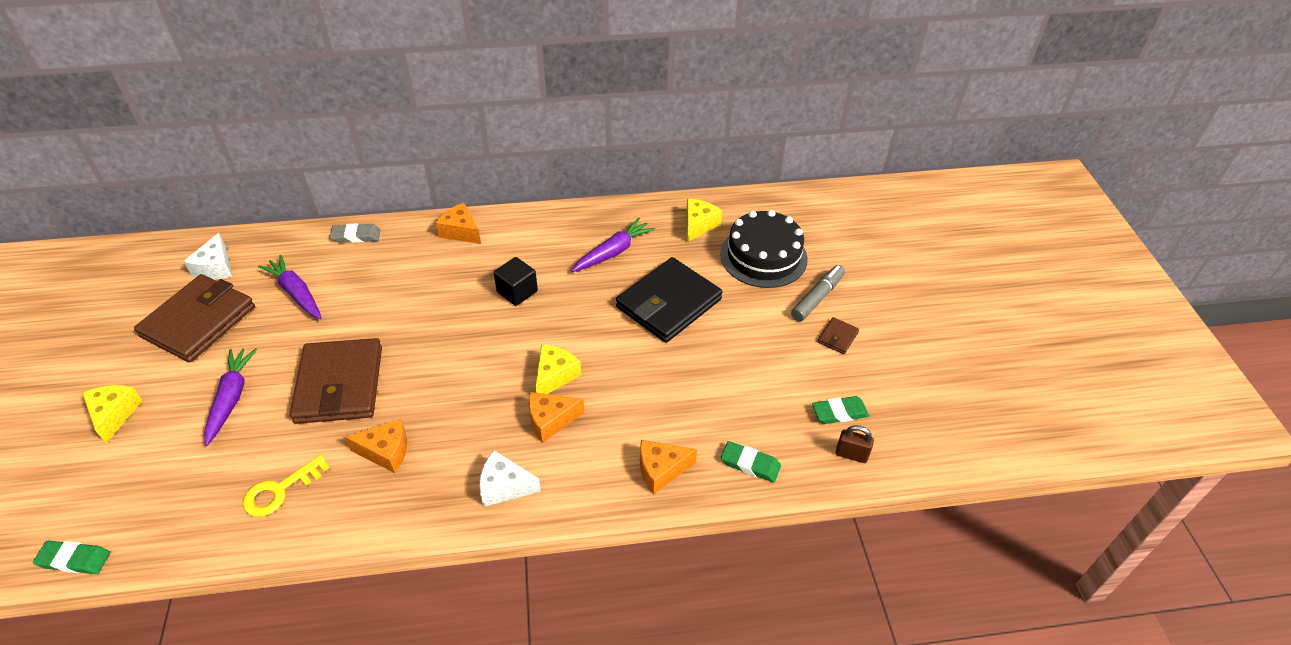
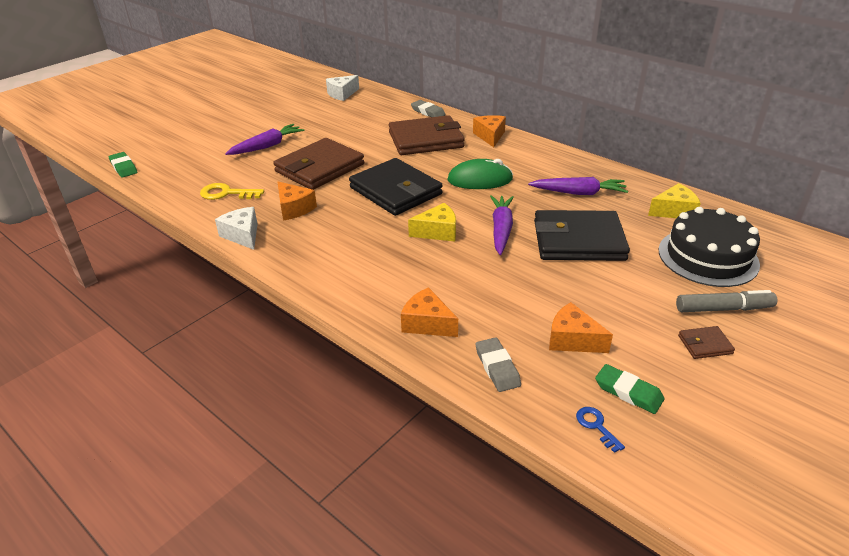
camera: 50 degrees right, 10 degrees down
yellow cheese [82,385,142,443] -> none
brown wallet [134,274,255,362] -> brown wallet moved to [389,115,465,155]
purple carrot [258,255,322,319] -> purple carrot moved to [490,195,514,255]
white cheese [479,451,541,507] -> white cheese moved to [215,207,258,250]
black cube [494,257,538,306] -> green mouse [447,159,513,189]
orange cheese [529,392,584,443] -> orange cheese moved to [549,302,613,353]
green eraser [721,441,781,482] -> grey eraser [476,337,521,392]
brown padlock [836,425,874,463] -> blue key [576,407,625,453]
none -> black wallet [349,158,443,216]

